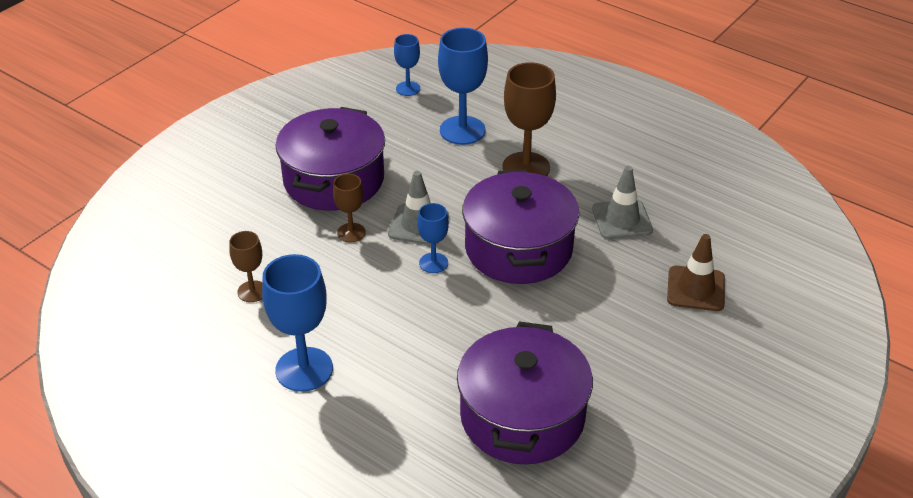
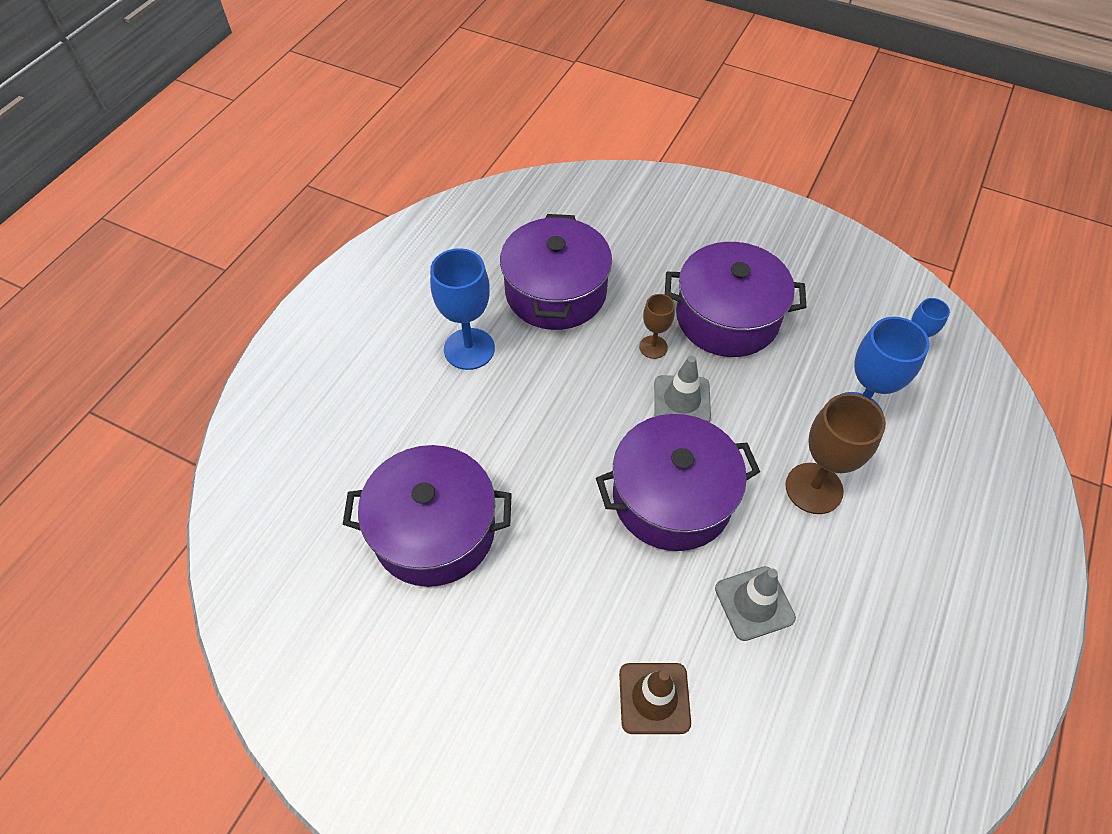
camera: 80 degrees right, 15 degrees up
brown goblet [229,231,263,302] -> purple pot [500,214,612,330]
blue goblet [417,203,449,273] -> none

